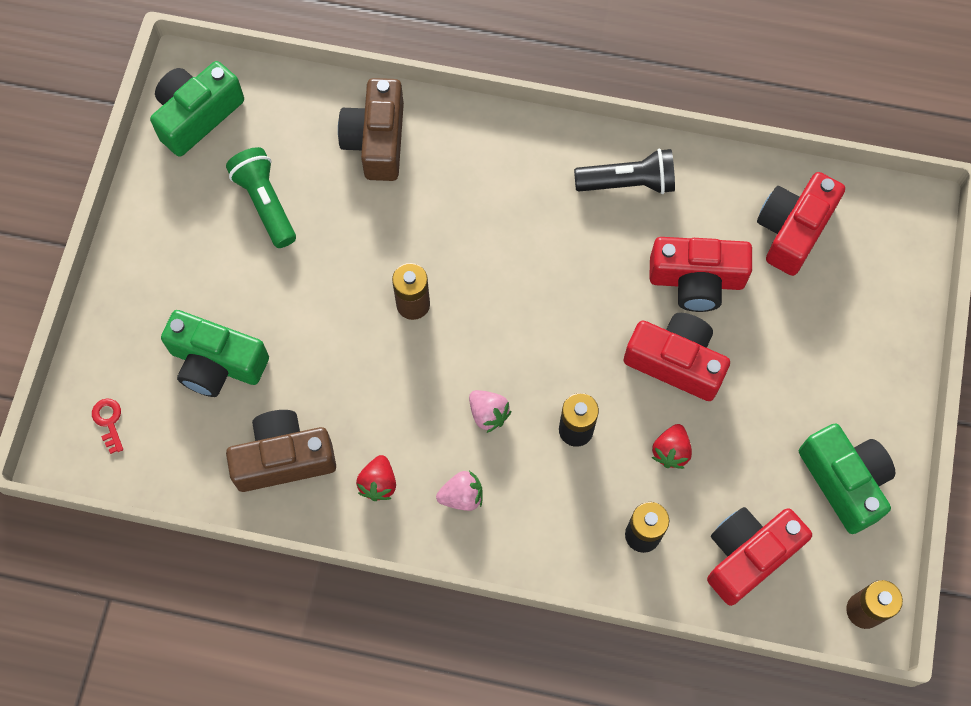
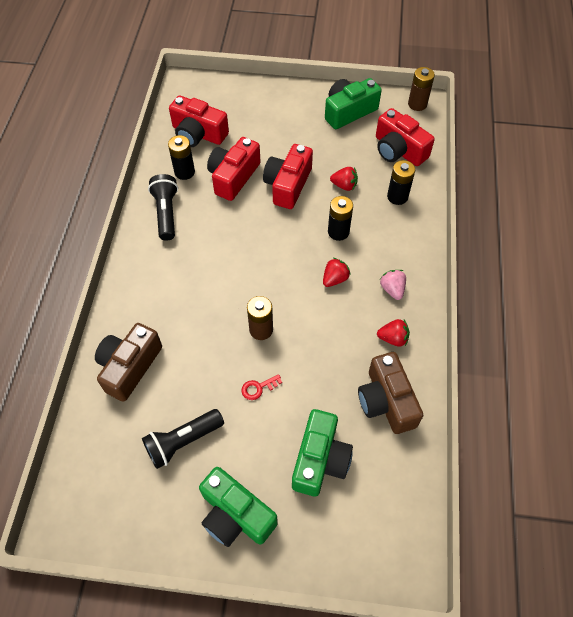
camera: 95 degrees left, 10 degrees down
red key [92,398,123,454] -> red key moved to [241,374,282,400]
green camera [150,61,244,157] -> green camera moved to [199,467,278,547]
green flashlight [226,147,296,248] -> black flashlight [142,409,224,469]
brown camera [338,78,404,181] -> brown camera turned 120 degrees clockwise [95,323,162,402]
pink strawberry [469,390,511,433] -> red strawberry [323,257,351,287]
red camera [649,237,752,312] -> red camera turned 150 degrees counterclockwise [207,137,261,201]
none -> black battery [168,135,195,180]

